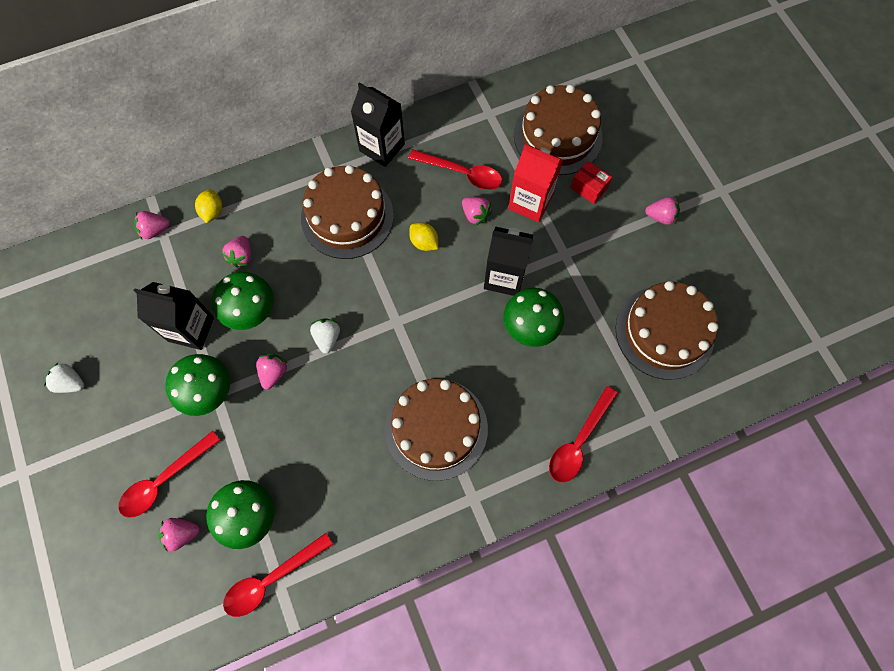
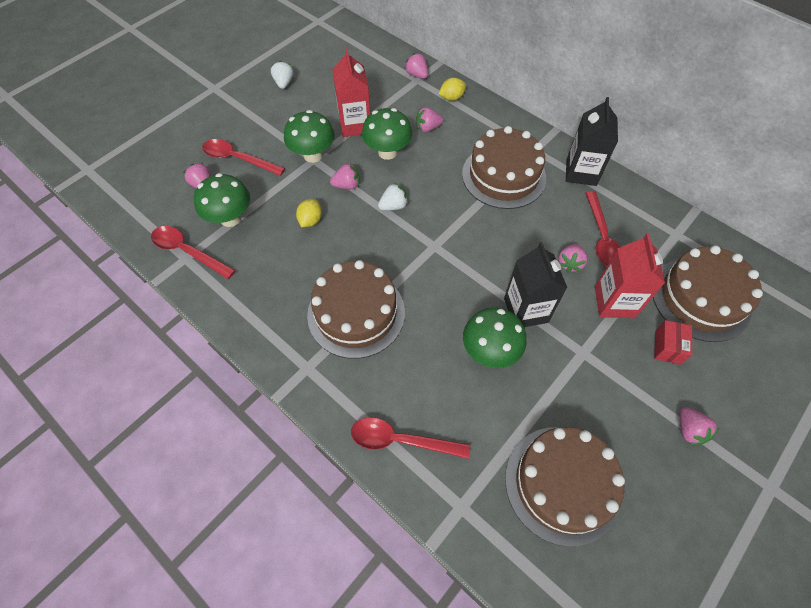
camera: 65 degrees right, 10 degrees down
black carton [133,282,214,350] -> red carton [332,48,370,137]
yellow lemon [409,223,438,251] -> yellow lemon moved to [296,199,322,227]

